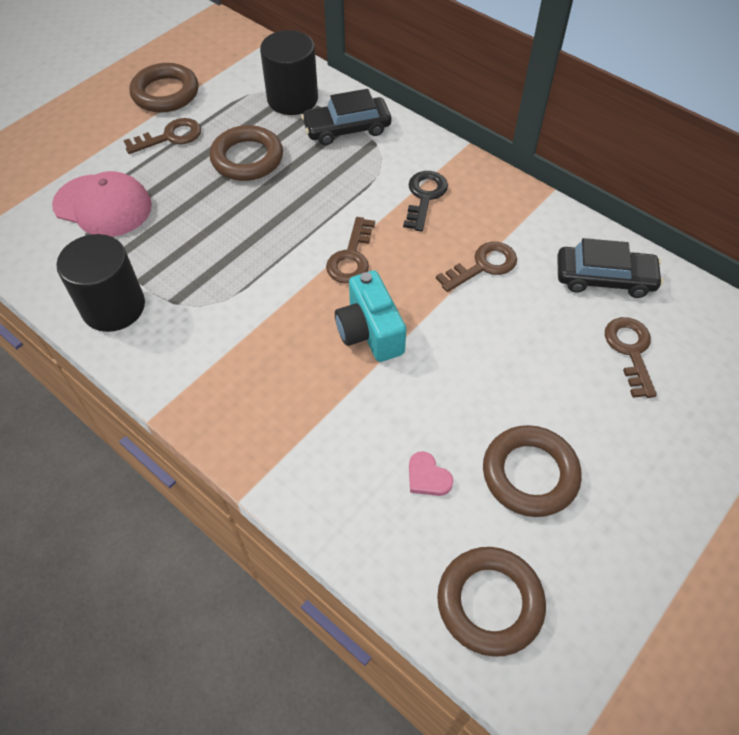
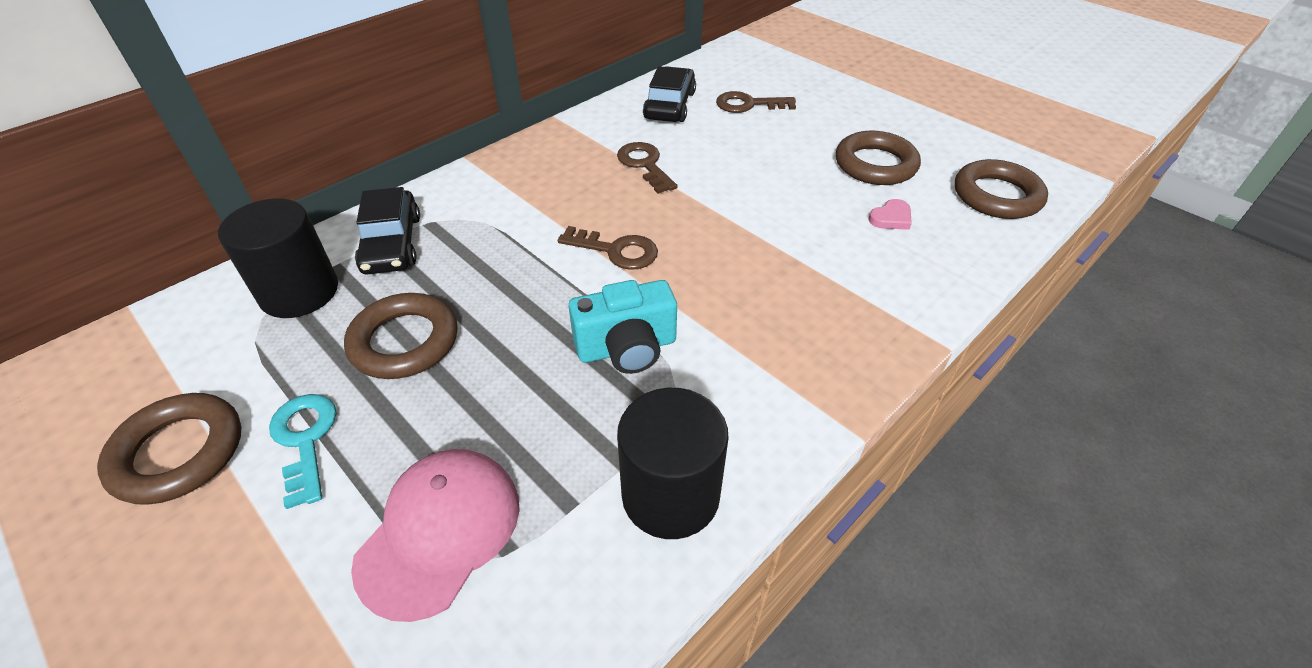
camera: 85 degrees left, 10 degrees down
brown key [124,118,201,154] -> turquoise key [269,394,337,509]
turquoise camera [335,270,406,362] -> turquoise camera moved to [569,280,677,374]
black key [403,171,448,231] -> none

